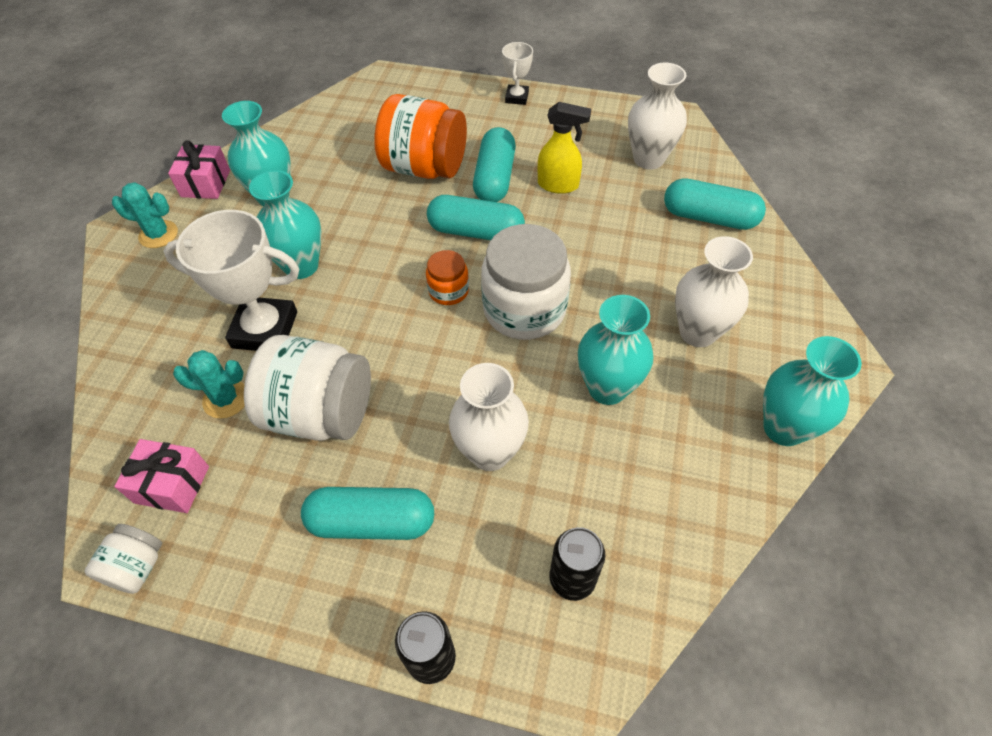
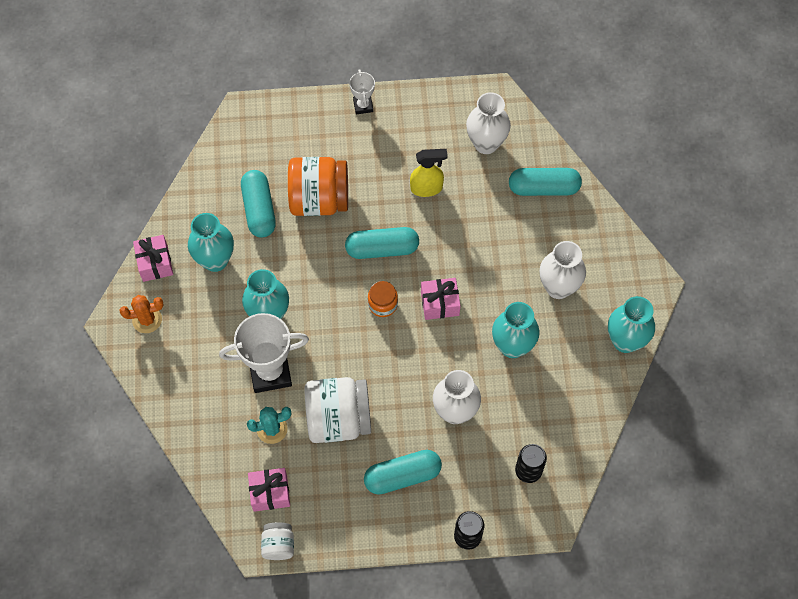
camera: 20 degrees left, 10 degrees up
turquoise cactus [112,182,178,248] -> orange cactus [119,295,164,333]
turquoise capsule [473,127,516,202] -> turquoise capsule moved to [241,170,276,238]
white jar [481,224,571,340] -> pink gift [421,278,461,320]

